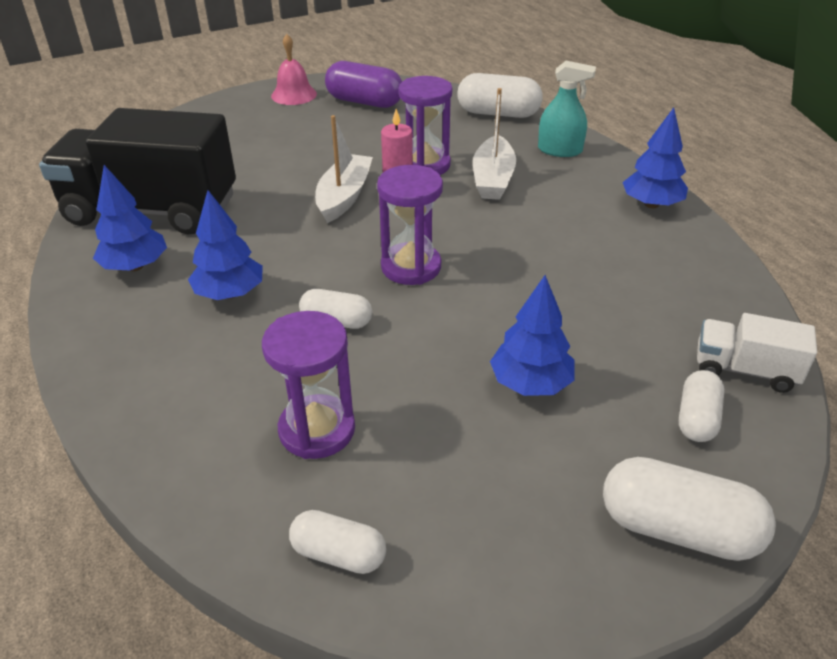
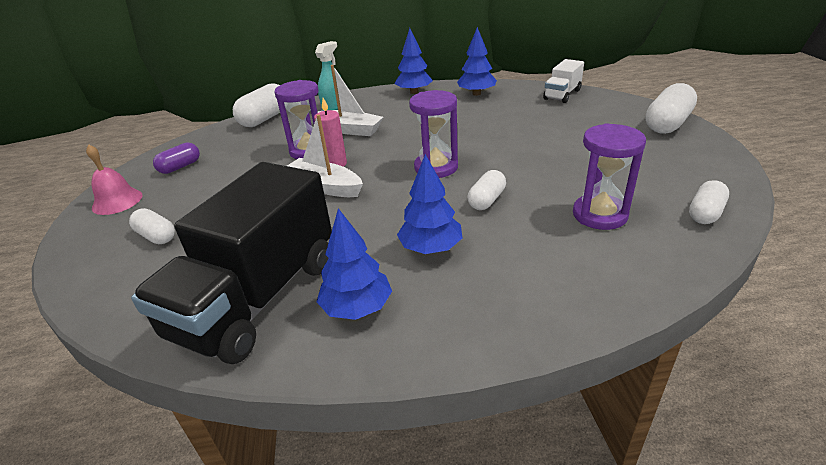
camera: 70 degrees left, 5 degrees down
purple capsule [325,61,402,108] -> purple capsule [153,142,200,174], size x0.61
blue tree [490,275,575,396] -> blue tree moved to [457,27,497,96]
white capsule [679,370,725,442] -> white capsule moved to [129,208,175,244]

